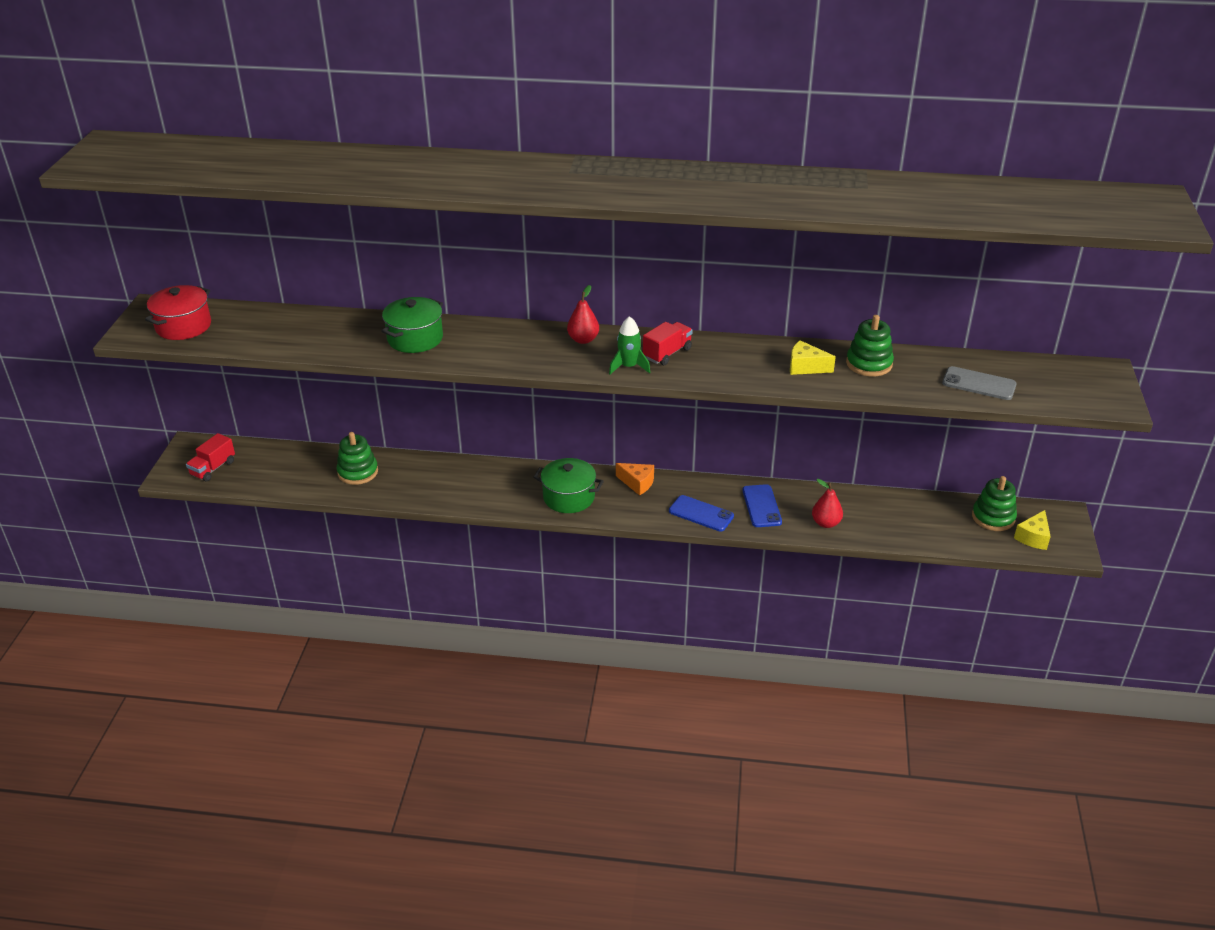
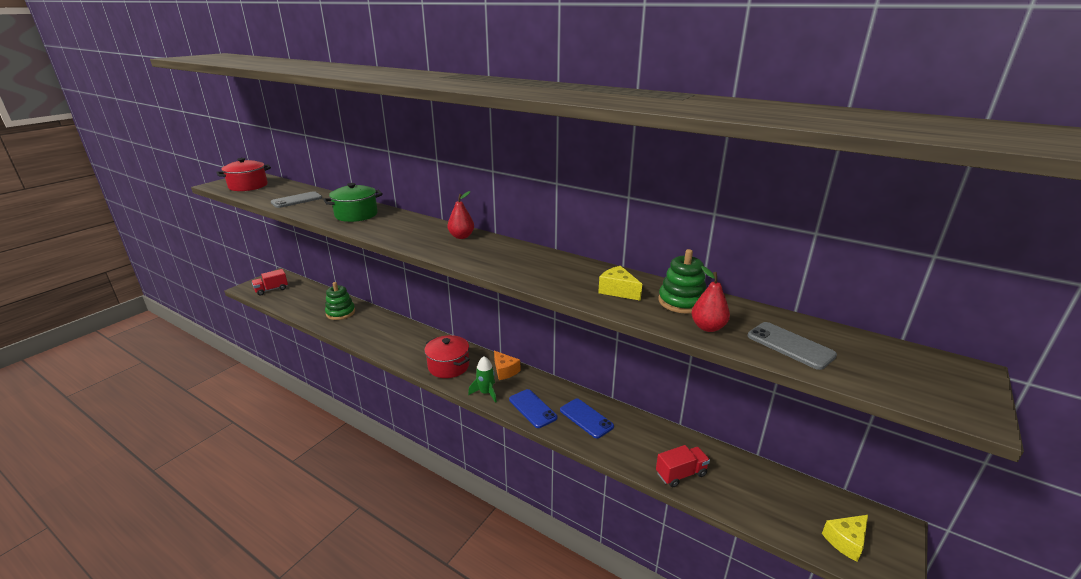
camera: 25 degrees right, 10 degrees down
green pot [533,458,604,513] -> red pot [424,335,470,378]
green rocket [609,316,650,374] -> green rocket moved to [468,356,497,403]
red truck [643,322,693,365] -> red truck moved to [656,445,710,487]
blue phone [742,484,782,527] -> blue phone turned 60 degrees counterclockwise [560,399,614,438]
red pear [812,479,843,528] -> red pear moved to [691,266,730,332]
green stacking toy [972,476,1017,531] -> none
none -> grey phone [271,191,322,208]

